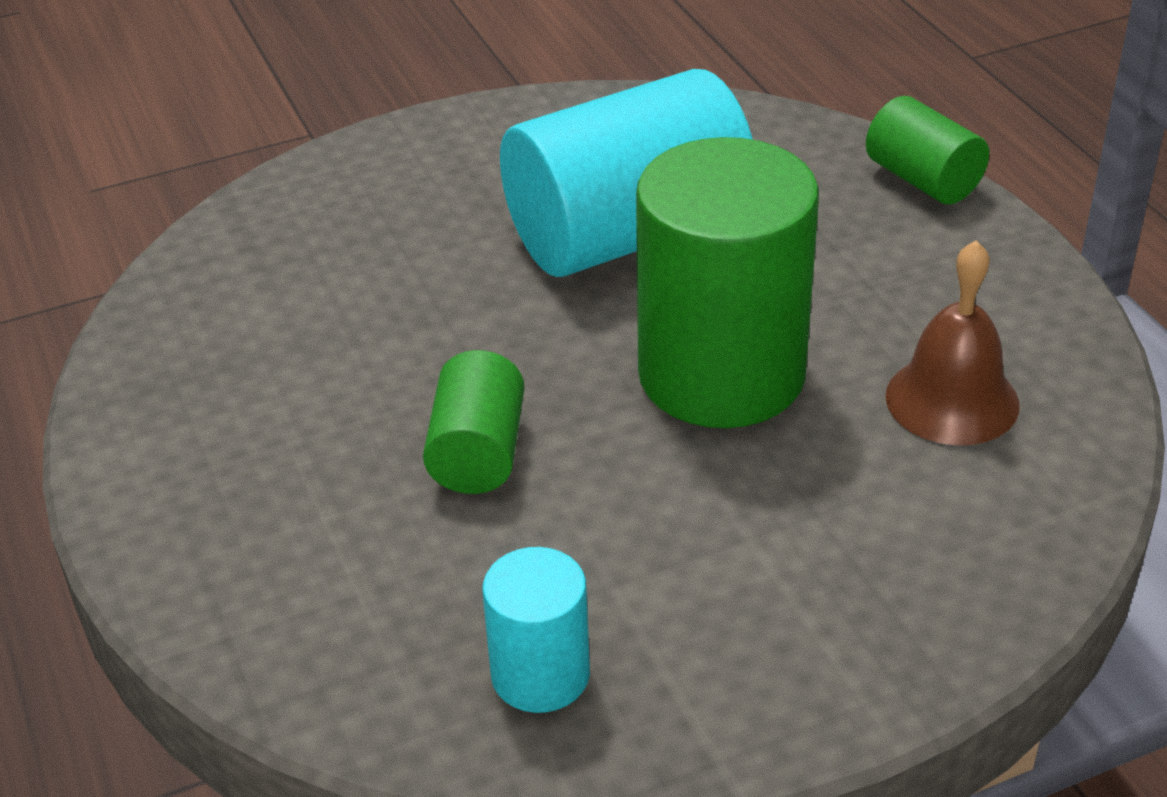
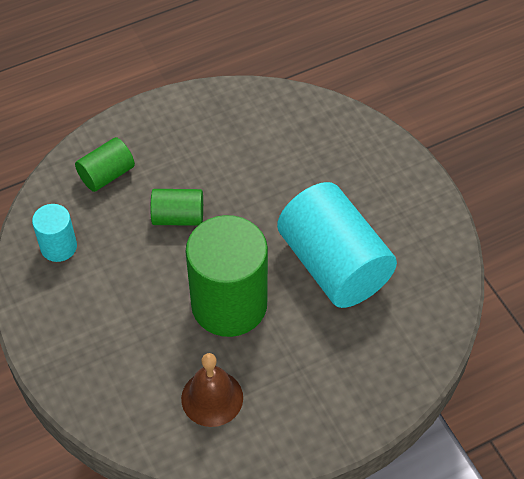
camera: 85 degrees right, 15 degrees up
green cylinder [866,96,989,204] -> green cylinder moved to [75,137,135,192]

